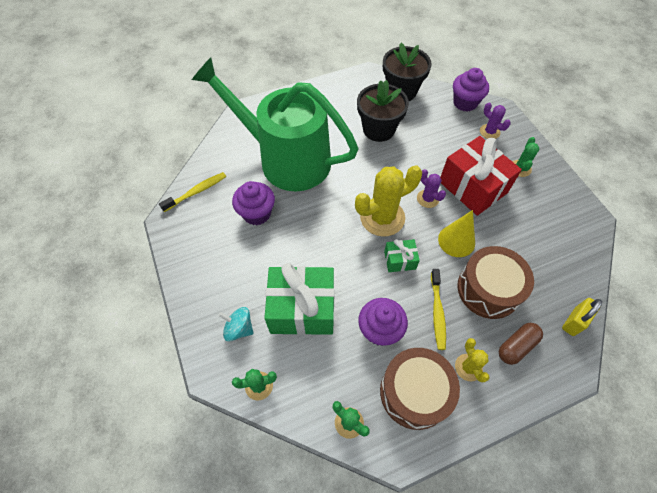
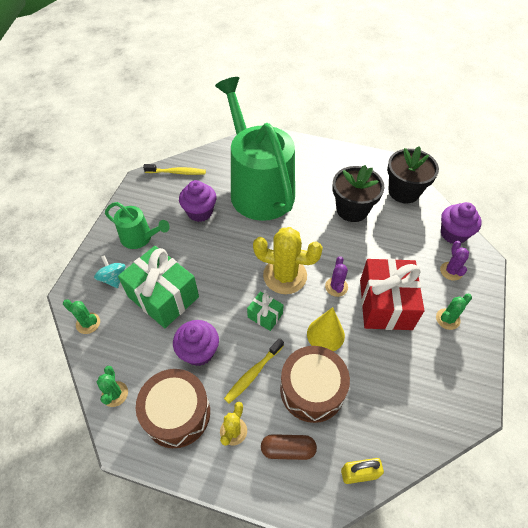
camera: 40 degrees right, 5 degrees down
none -> green watering can [105,202,170,249]

